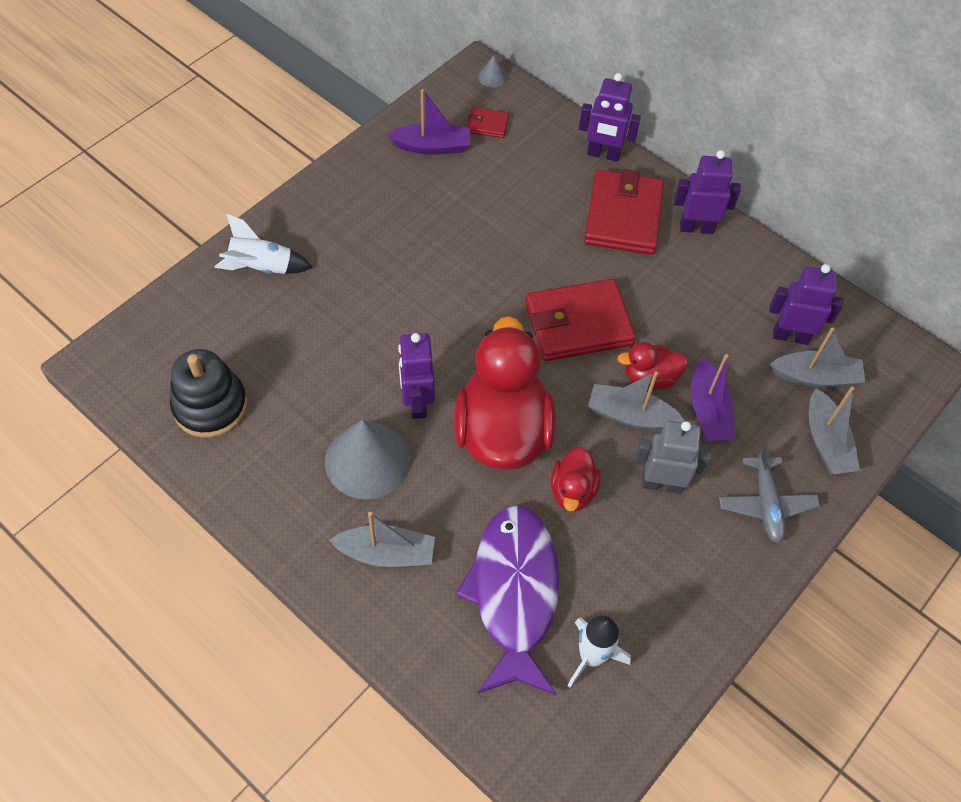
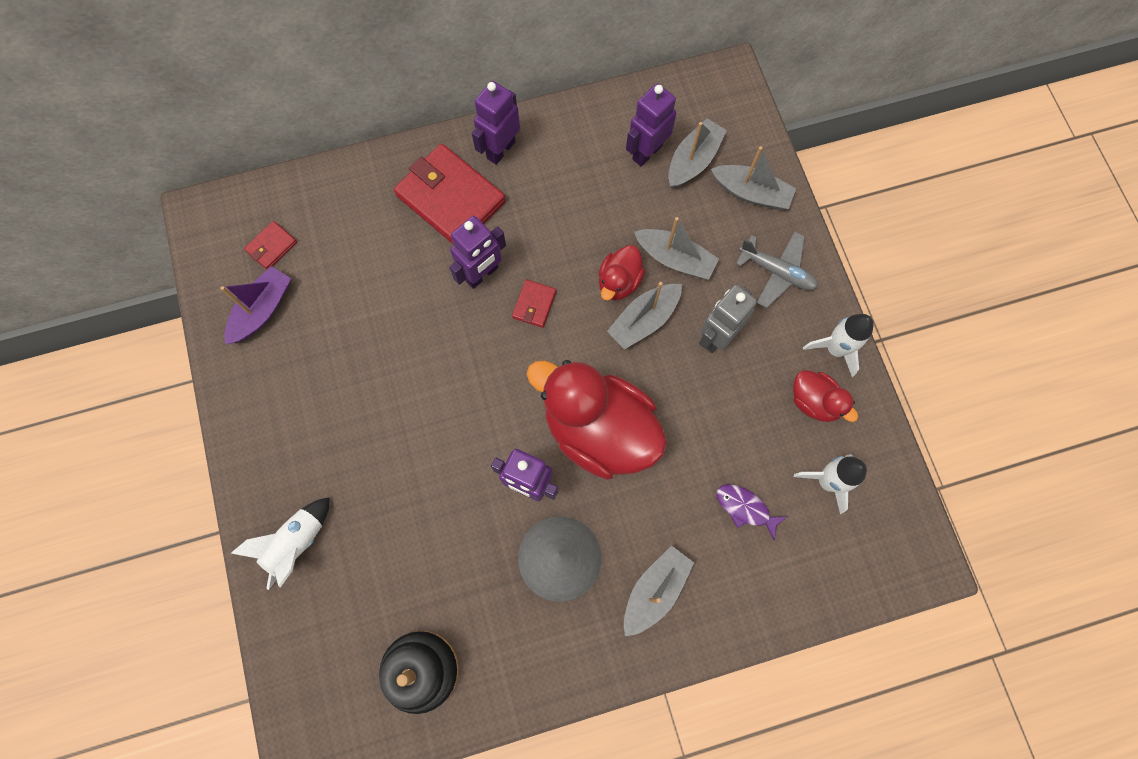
camera: 55 degrees left, 15 degrees up
purple fish [455,505,559,695] -> purple fish [716,484,787,541], size x0.41
grey cone [478,55,507,88] -> none
red wallet [525,279,636,361] -> red wallet [512,280,556,328], size x0.46
red duck [551,447,601,511] -> red duck moved to [793,370,858,422]
purple robot [579,73,641,162] -> purple robot moved to [449,216,506,289]
purple boat [691,354,734,441] -> grey boat [634,217,719,280]
none -> white rocket [803,314,874,377]

